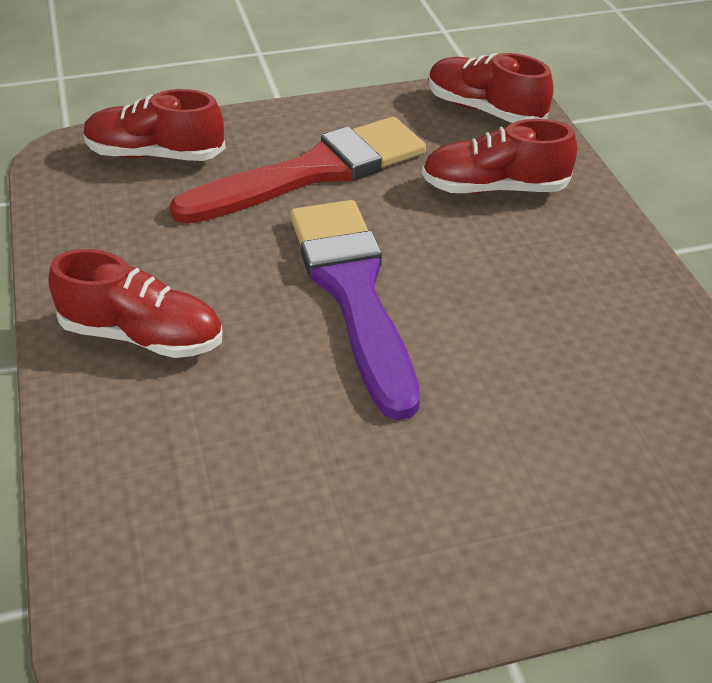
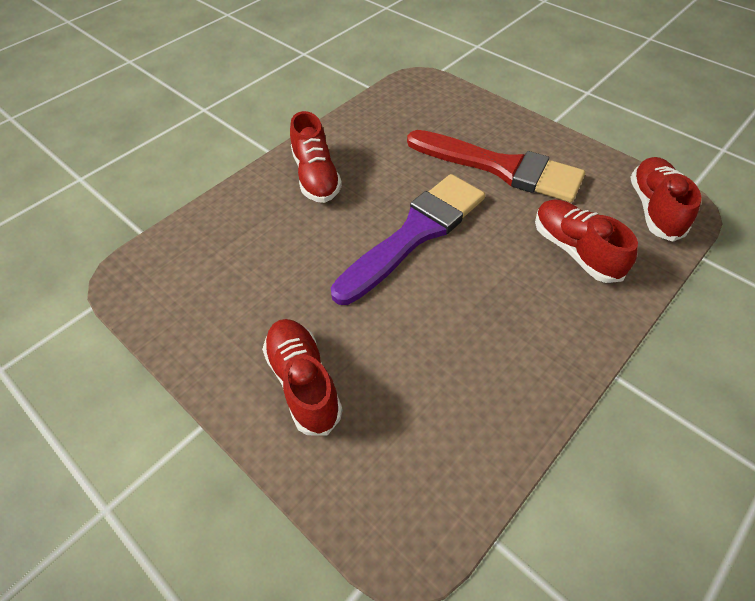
camera: 60 degrees right, 10 degrees up
red shoe [84,89,226,161] -> red shoe moved to [262,319,343,436]

